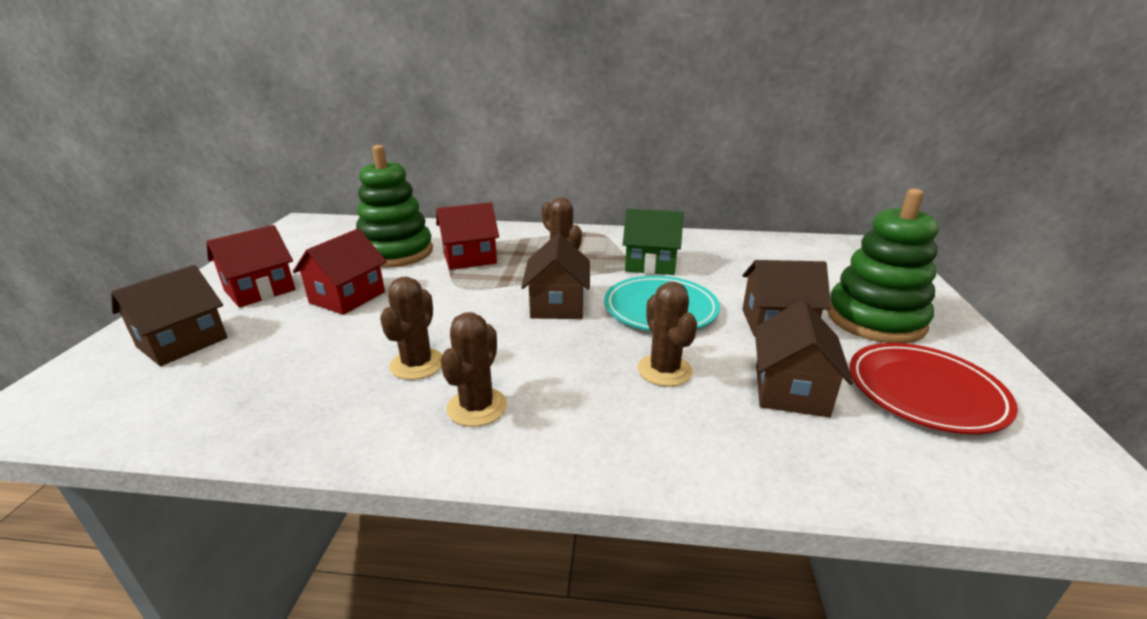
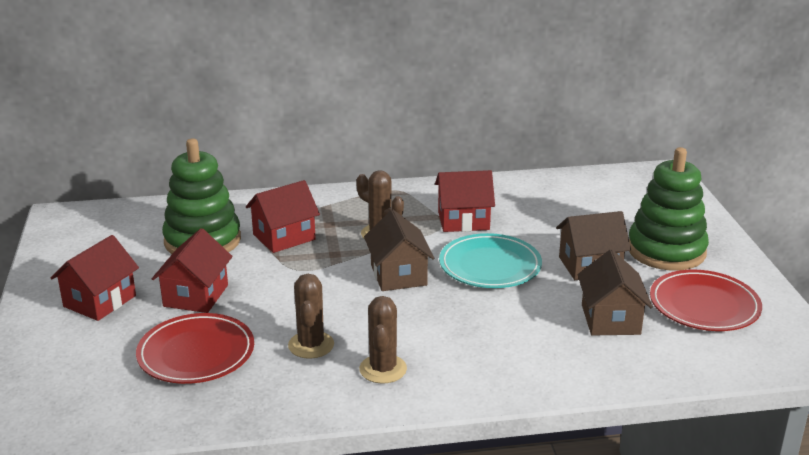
camera: 15 degrees left, 0 degrees up
brown house [111,265,228,366] -> none
green house [623,209,684,275] -> red house [435,170,495,232]
brown cactus [638,282,697,387] -> none
none -> red plate [136,313,254,384]

